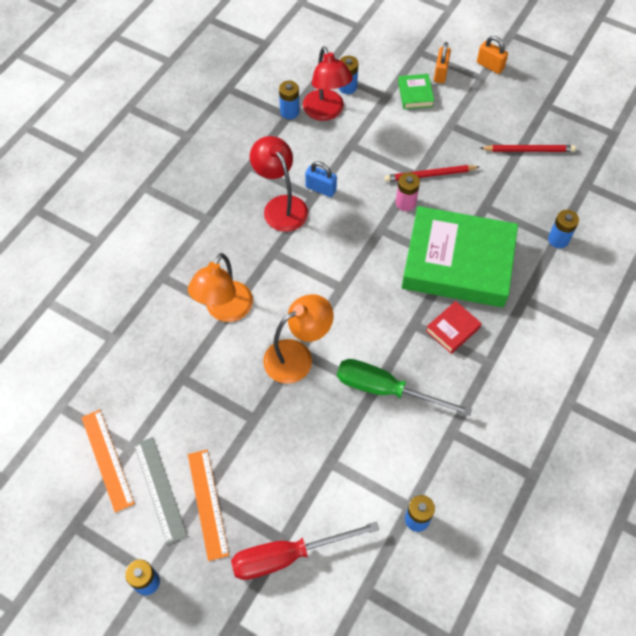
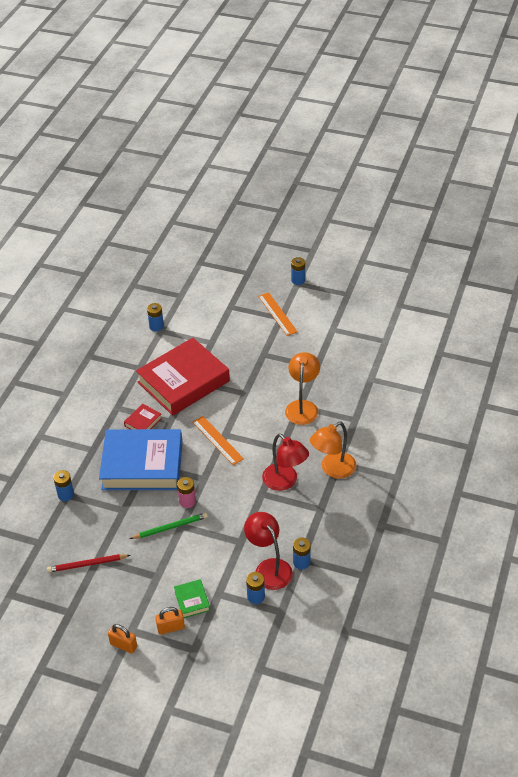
camera: 170 degrees right, 15 degrees down
orange ruler [81,410,135,513] -> orange ruler moved to [192,416,244,465]
grey ruler [134,437,187,545] -> none
red screwdriver [231,521,380,580] -> none
orange lamp [263,294,333,384] -> orange lamp moved to [310,422,356,479]
blue padlock [305,161,337,197] -> none
green screwdriver [337,359,472,416] -> red book [136,338,230,416]
red pencil [384,165,479,182] -> green pencil [130,513,208,539]
green book [402,206,518,308] -> blue book [99,429,182,490]
orange padlock [434,42,451,83] -> orange padlock turned 75 degrees clockwise [155,607,185,634]

